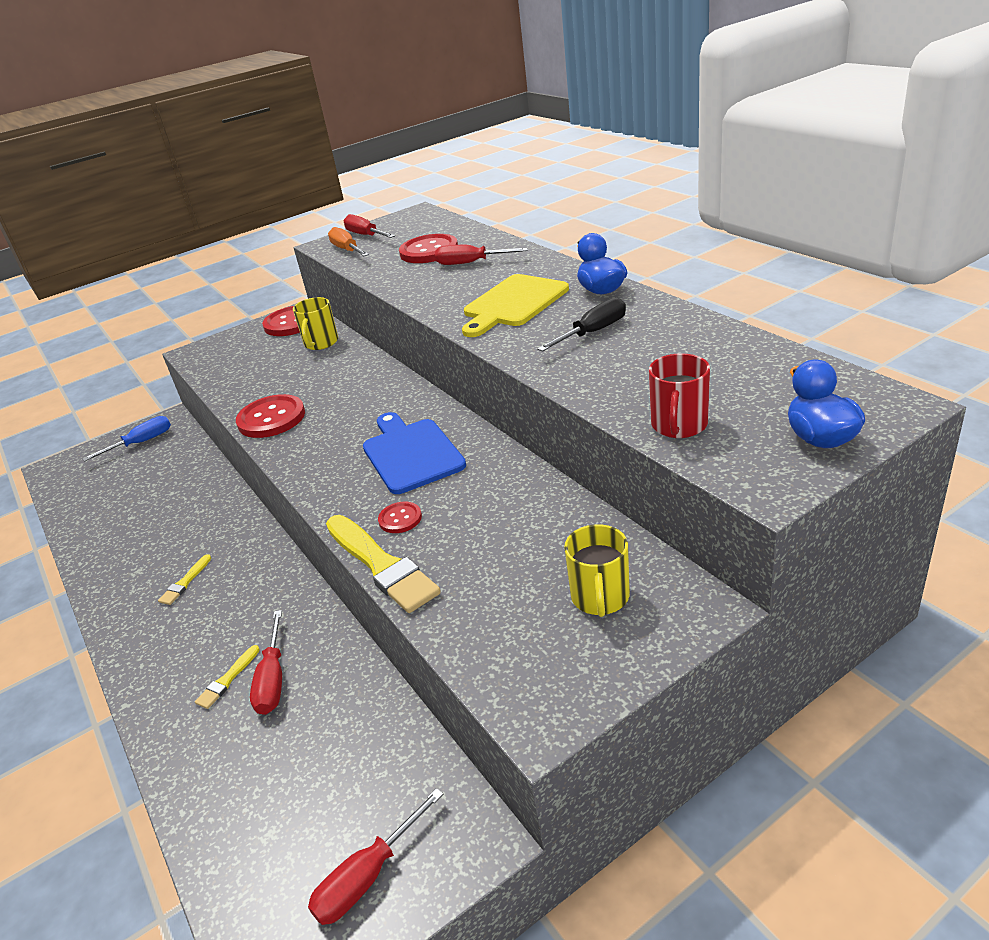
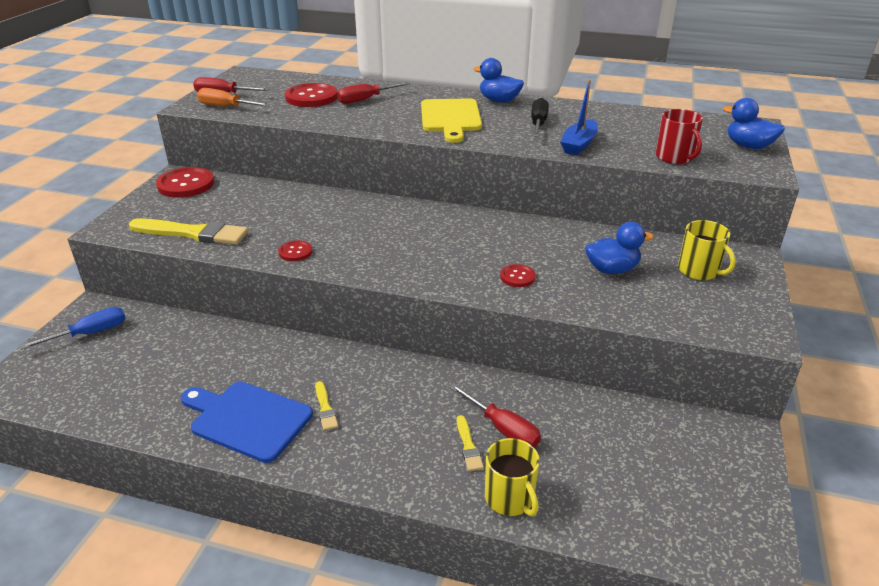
camera: 45 degrees left, 0 degrees up
blue screwdriver [83,416,171,461] -> blue screwdriver turned 45 degrees clockwise [20,307,125,350]
red button [236,394,305,438] -> red button [278,240,312,261], size x0.52
yellow mug [293,297,338,350] -> yellow mug moved to [485,438,540,516]
red screwdriver [308,788,443,925] -> none
yellow brush [326,515,441,613] -> yellow brush moved to [129,218,248,245]
blue cutting board [363,412,466,494] -> blue cutting board moved to [181,382,313,463]
none -> blue boat [560,80,598,155]
none -> blue duck [585,222,654,274]

